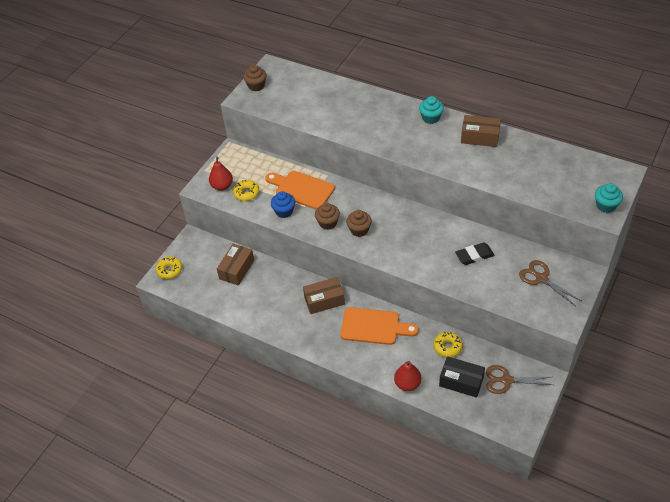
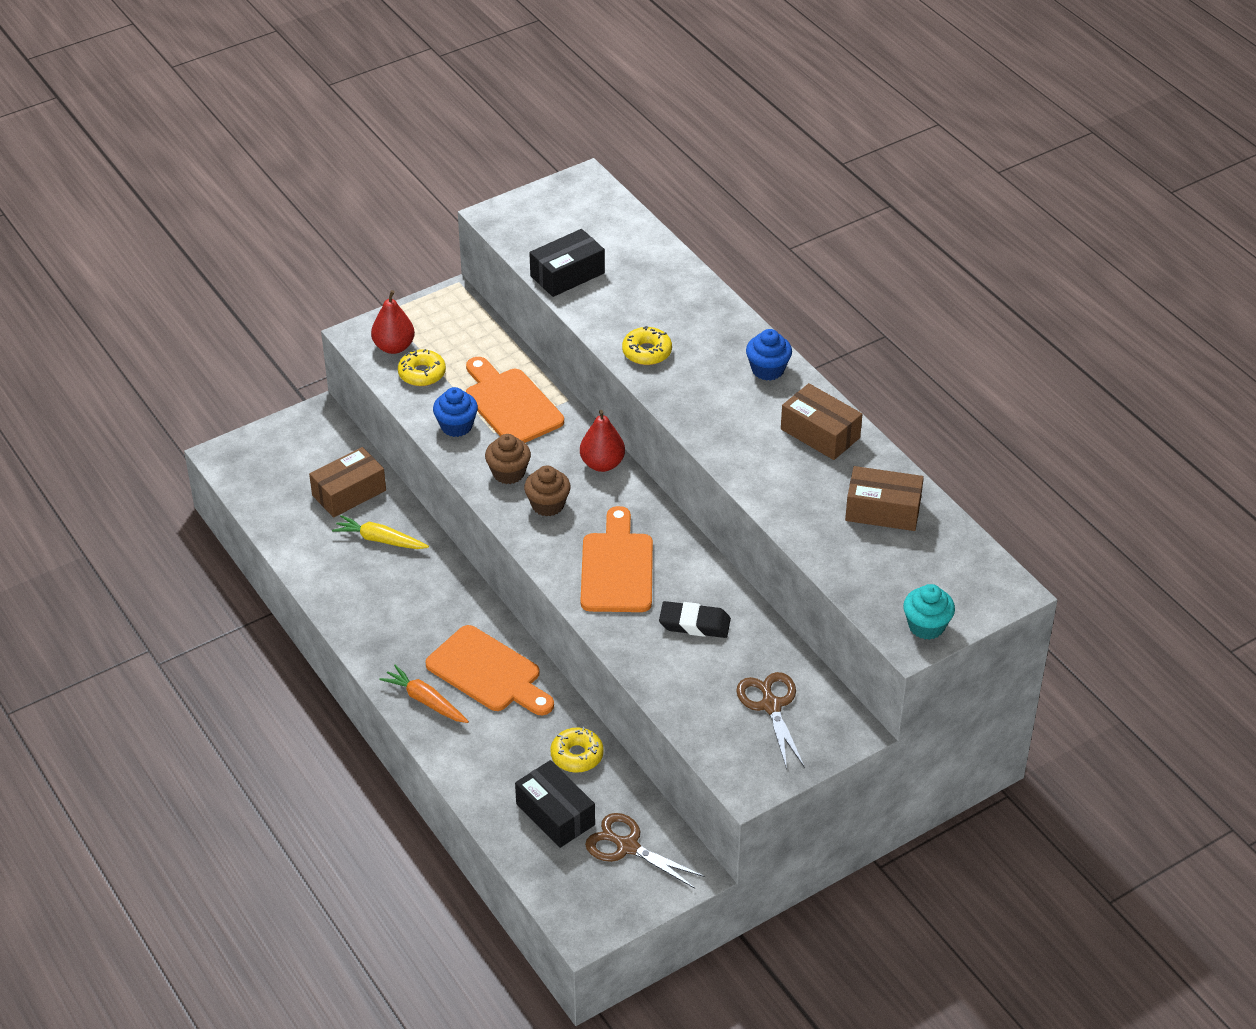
camera: 25 degrees right, 5 degrees down
yellow donut [156,257,182,279] -> yellow donut moved to [622,326,672,365]
brown cupcake [243,65,267,91] -> none
brown box [303,277,345,314] -> brown box moved to [845,466,924,531]
red pear [394,361,421,391] -> red pear moved to [580,410,625,472]
turquoise cupcake [419,96,444,124] -> blue cupcake [746,329,792,381]
none -> yellow carrot [332,515,429,549]
none -> orange carrot [379,665,469,723]
none -> black box [529,229,605,297]
none -> orange cutting board [581,506,653,612]

